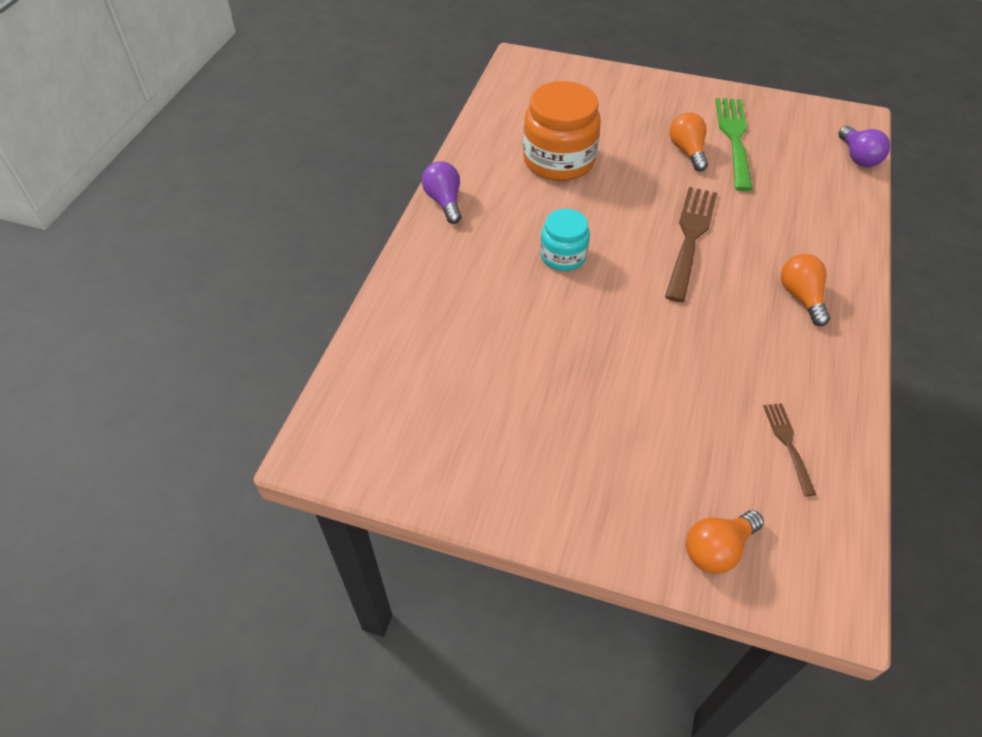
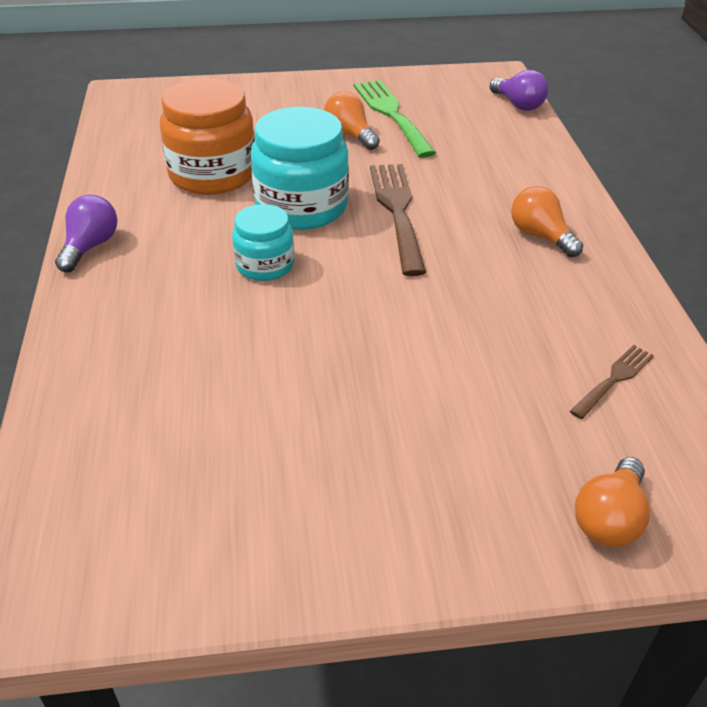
camera: 25 degrees left, 10 degrees down
purple light bulb [422,161,462,224] -> purple light bulb turned 60 degrees clockwise [55,195,117,272]
brown fork [763,403,816,496] -> brown fork turned 75 degrees clockwise [570,345,654,419]
none -> turquoise jar [251,107,349,230]

